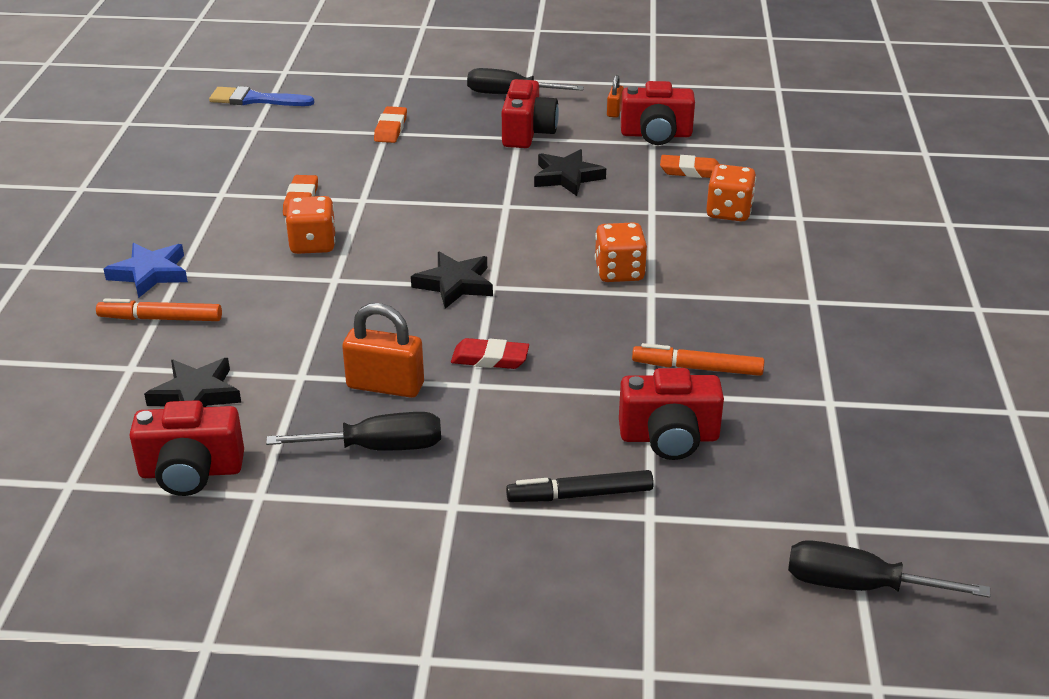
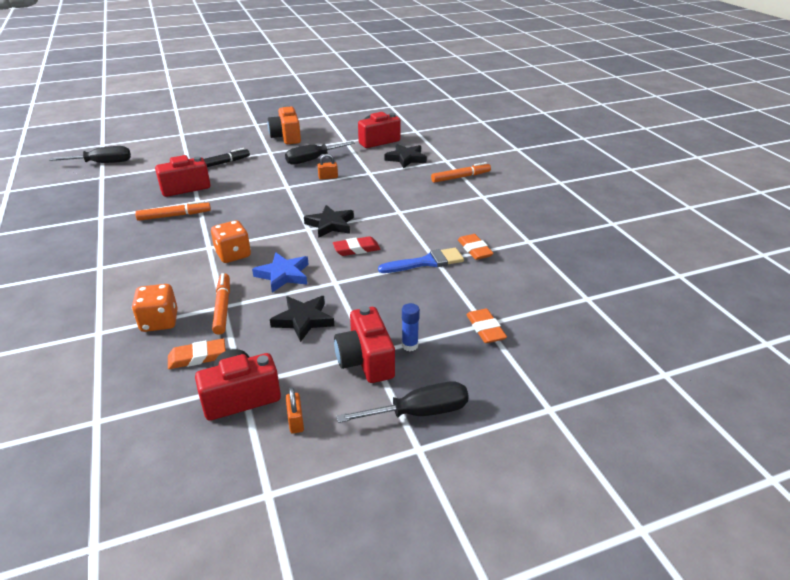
camera: 155 degrees right, 0 degrees up
blue star [104,243,188,298] -> blue star moved to [252,252,308,292]
blue brush [209,86,315,106] -> blue brush moved to [378,248,464,273]
orange dice [285,196,336,254] -> none
orange padlock [342,303,424,398] -> orange padlock [318,154,338,180], size x0.53
red eraser [451,338,529,369] -> red eraser moved to [333,236,380,256]
none -> orange marker [212,273,230,335]
none -> orange camera [268,105,301,144]
none -> blue glue stick [402,303,420,351]

